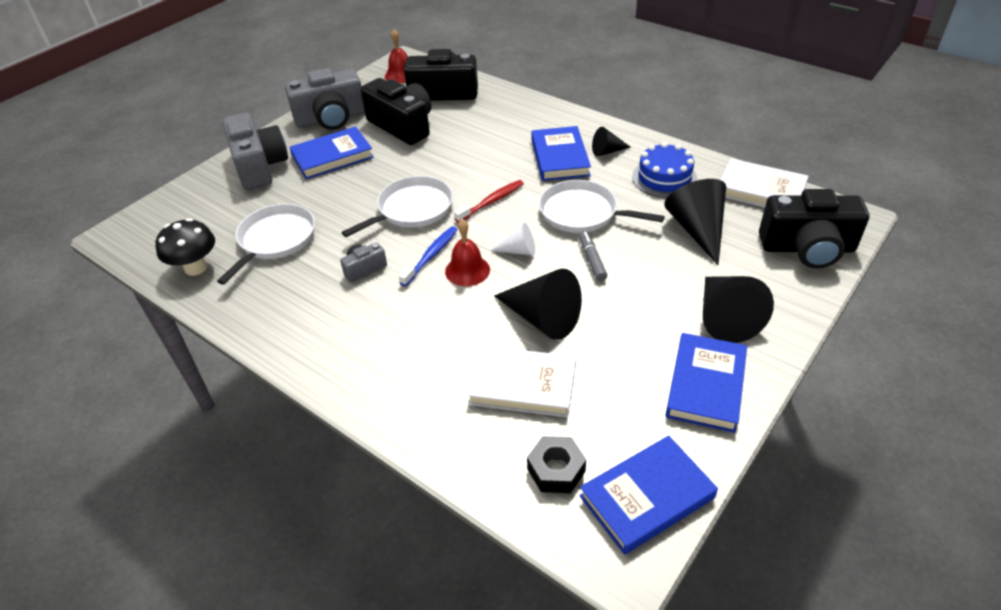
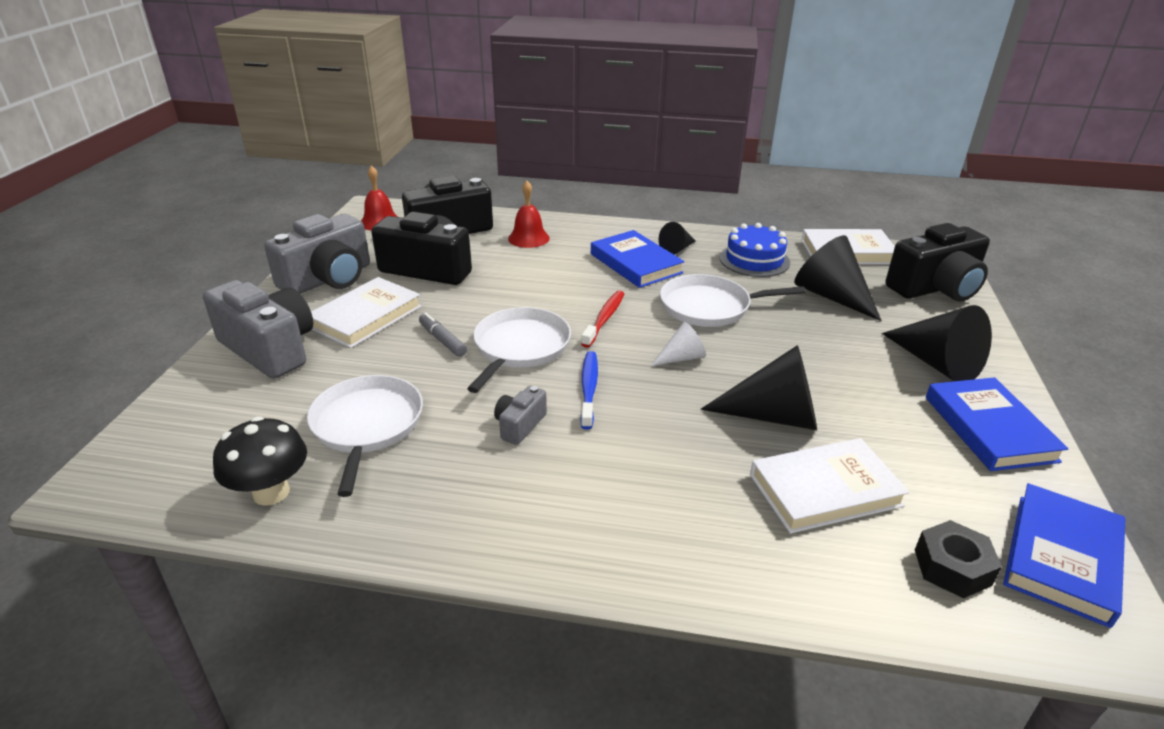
camera: 30 degrees left, 10 degrees down
blue book [290,126,374,179] -> white book [311,277,422,348]
red bell [445,219,490,286] -> red bell moved to [508,181,550,248]
grey marker [579,231,607,281] -> grey marker moved to [419,313,467,357]

